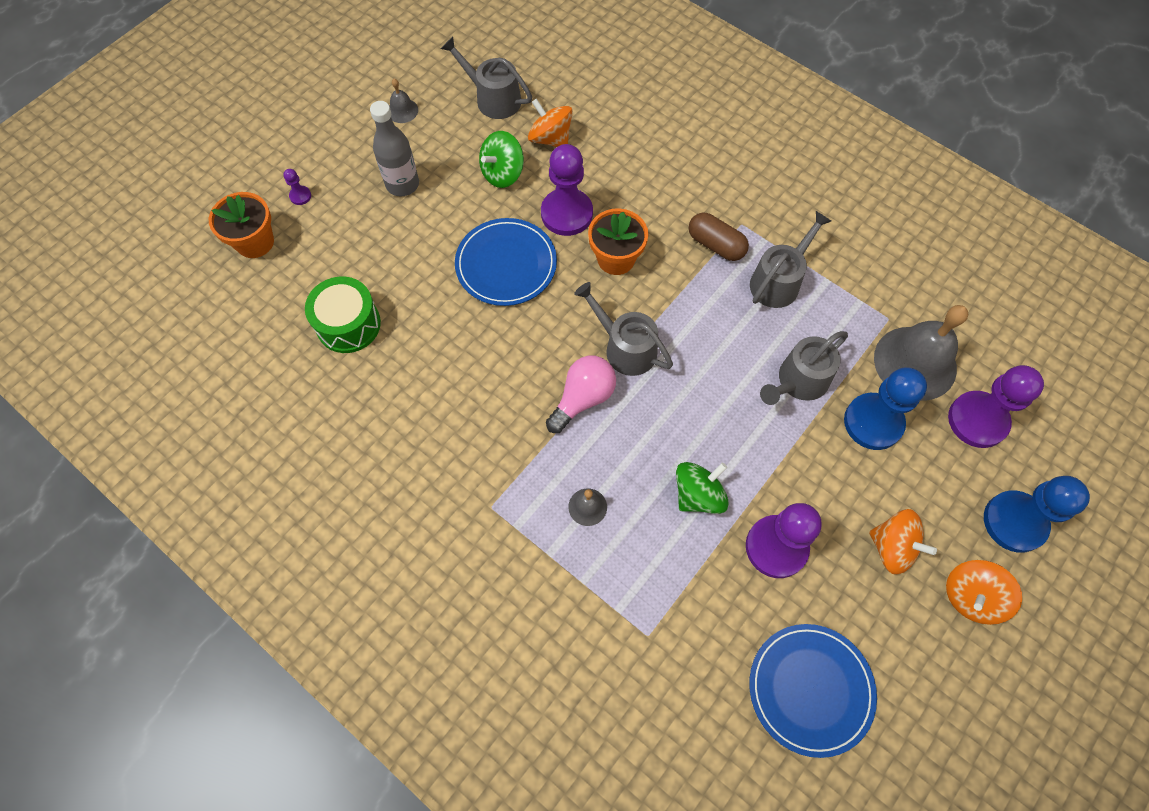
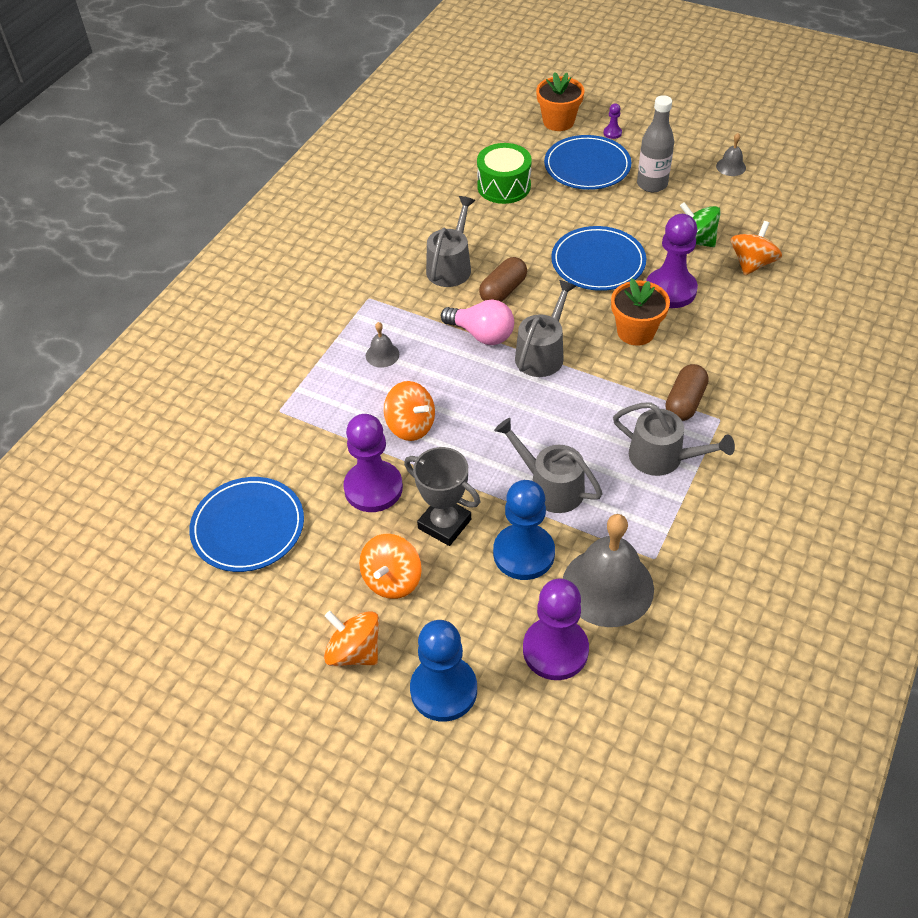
camera: 80 degrees right, 15 degrees down
grey watering can [441,37,532,119] -> grey watering can moved to [426,196,475,287]
green spinning top [676,462,729,514] -> orange spinning top [383,381,435,441]
none -> grey trophy [404,447,480,546]
none -> brown capsule [479,257,527,302]
none -> blue plate [544,135,631,190]

